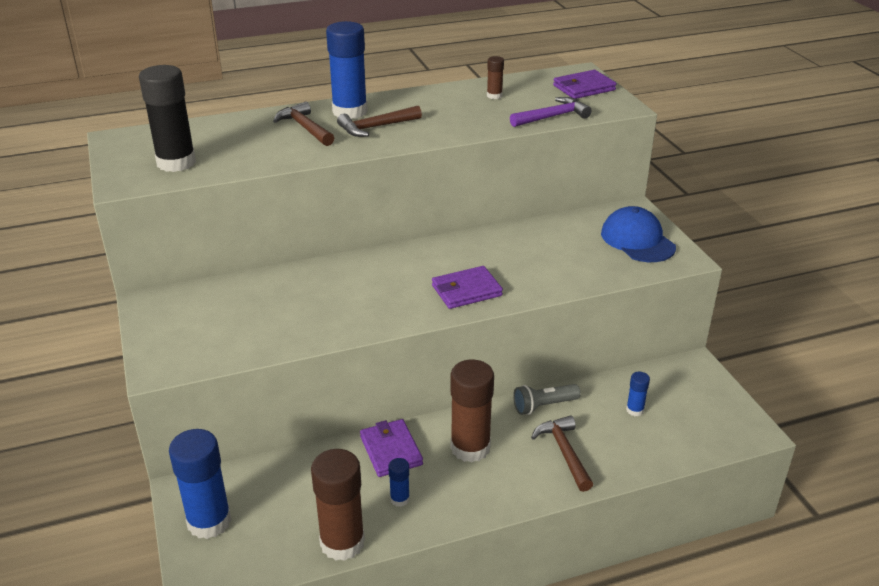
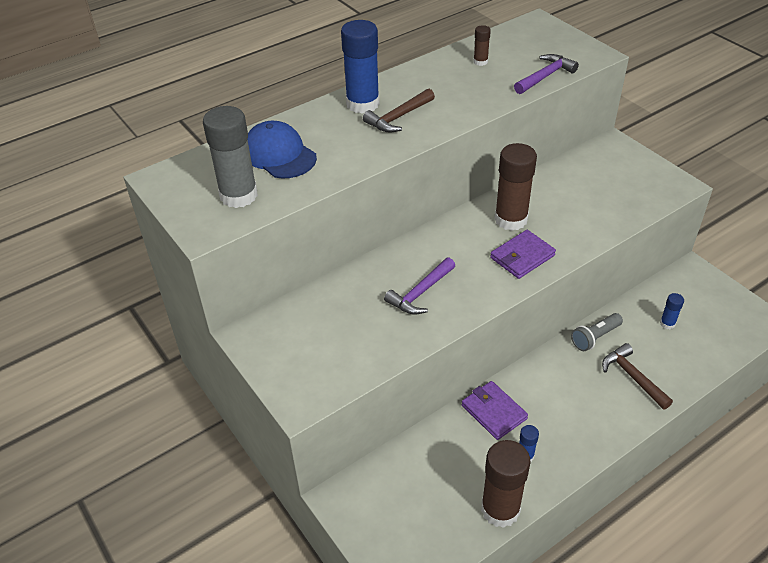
camera: 15 degrees left, 10 degrees up
black glue stick [139,65,196,172] -> grey glue stick [203,106,258,208]
blue glue stick [169,429,231,539] -> none
brown hammer [273,101,334,146] -> none
brown glue stick [450,359,494,463] -> brown glue stick moved to [494,143,537,231]
purple wallet [553,70,616,99] -> none
blue cap [601,206,676,262] -> blue cap moved to [248,120,317,179]
none -> purple hammer [384,257,455,315]

